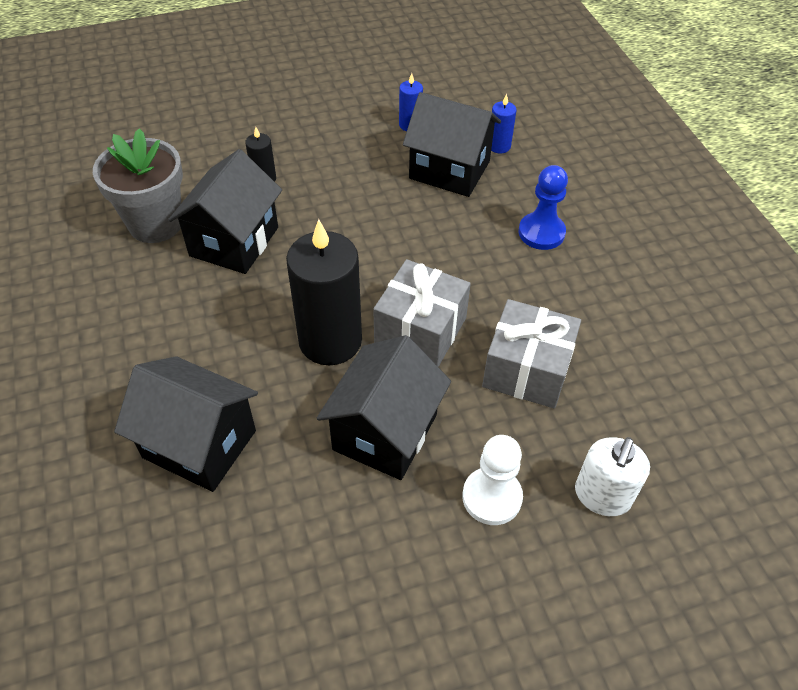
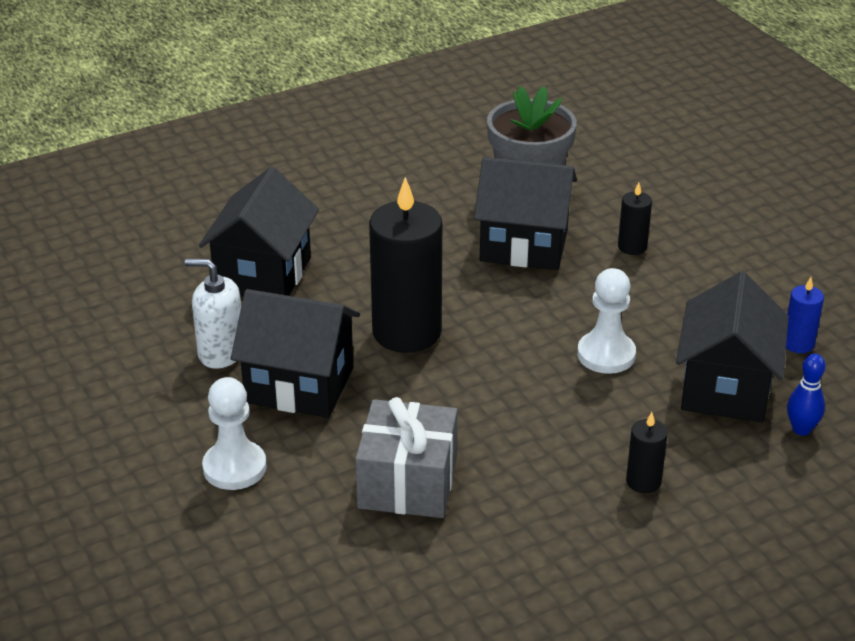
camera: 80 degrees right, 15 degrees down
grey gift [373,259,471,367] -> none
blue candle [491,94,517,153] -> blue bowling pin [787,354,826,435]
blue pawn [518,165,568,250] -> black candle [626,412,668,493]
white soap dispenser [575,437,650,516] -> white soap dispenser moved to [185,259,241,369]
none -> white pawn [577,268,636,374]

